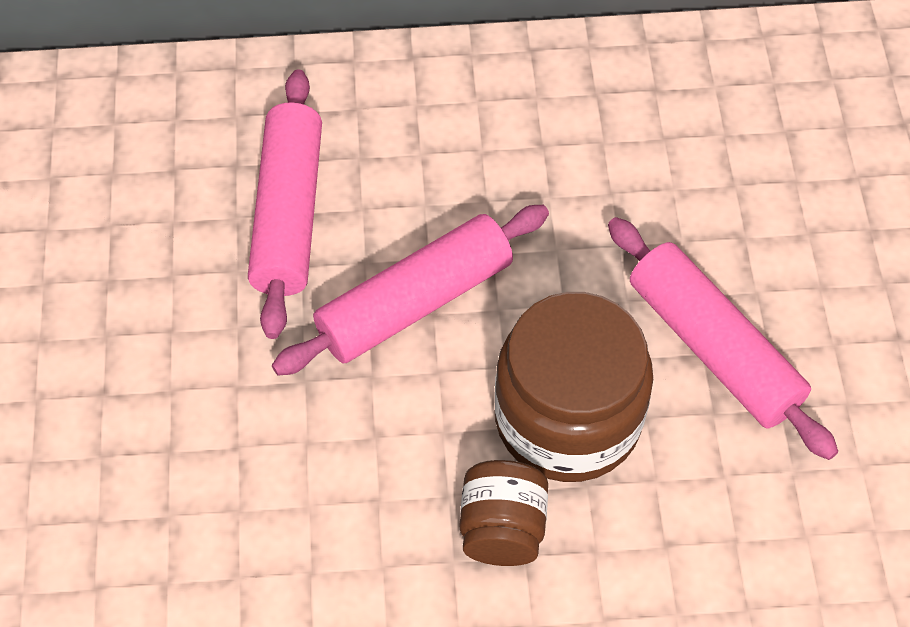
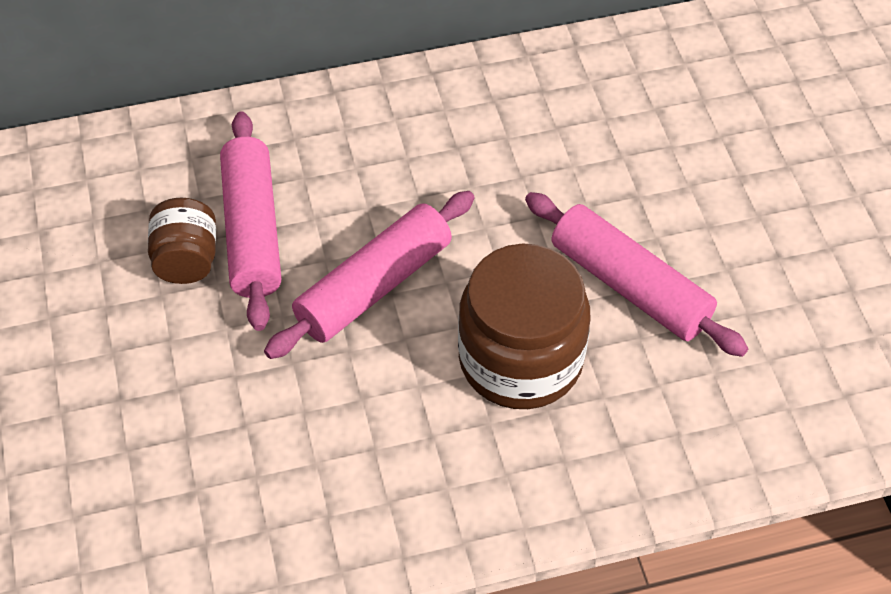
camera: 10 degrees left, 5 degrees down
brown jar [460,460,548,566] -> brown jar moved to [148,198,216,284]

